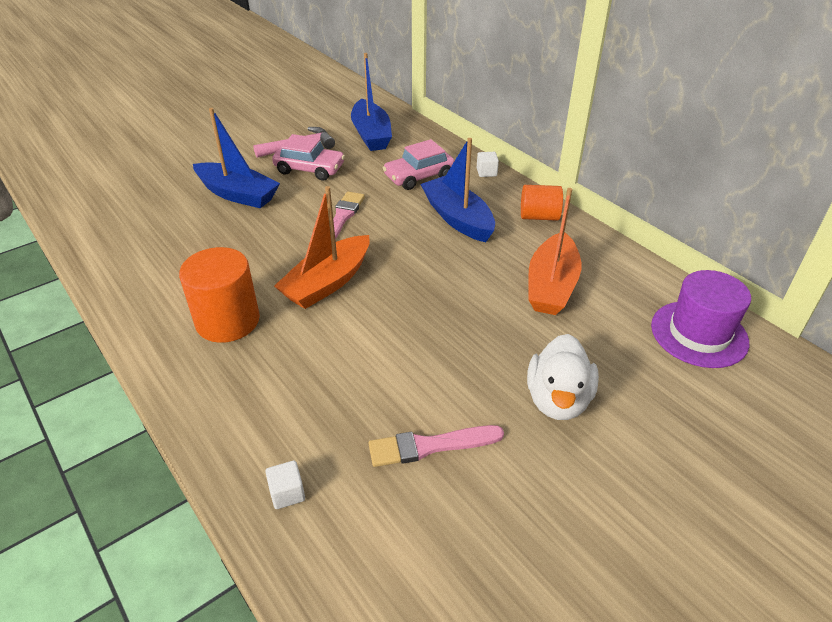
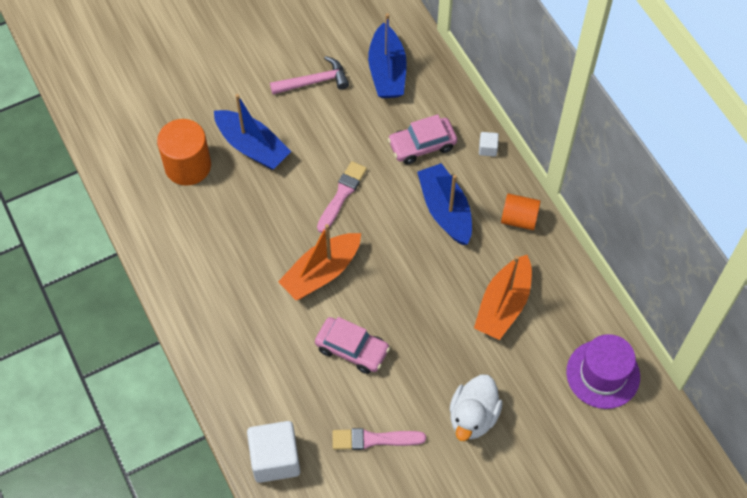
camera: 10 degrees right, 20 degrees up
orange cylinder [179,247,260,343] -> orange cylinder moved to [157,119,211,186]
white cube [265,460,305,509] -> white cube [247,421,300,483], size x2.24
pink car [272,134,345,181] -> pink car moved to [315,317,390,374]

